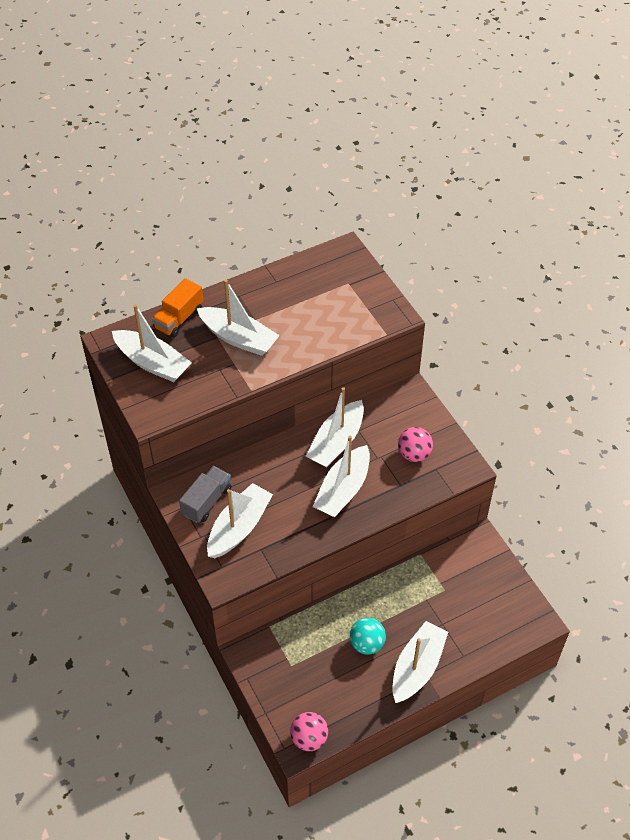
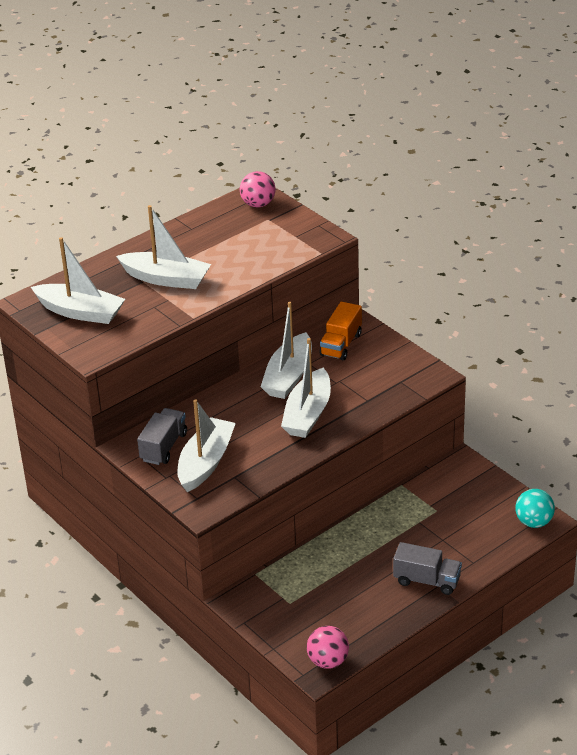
camera: 10 degrees left, 15 degrees down
orange truck [152,278,203,338] -> orange truck moved to [320,301,362,360]
turquoise ball [350,618,386,655] -> turquoise ball moved to [515,489,555,528]
white boat [393,621,448,703] -> grey truck [393,542,462,595]
pink ball [398,427,433,462] -> pink ball moved to [240,171,276,207]

